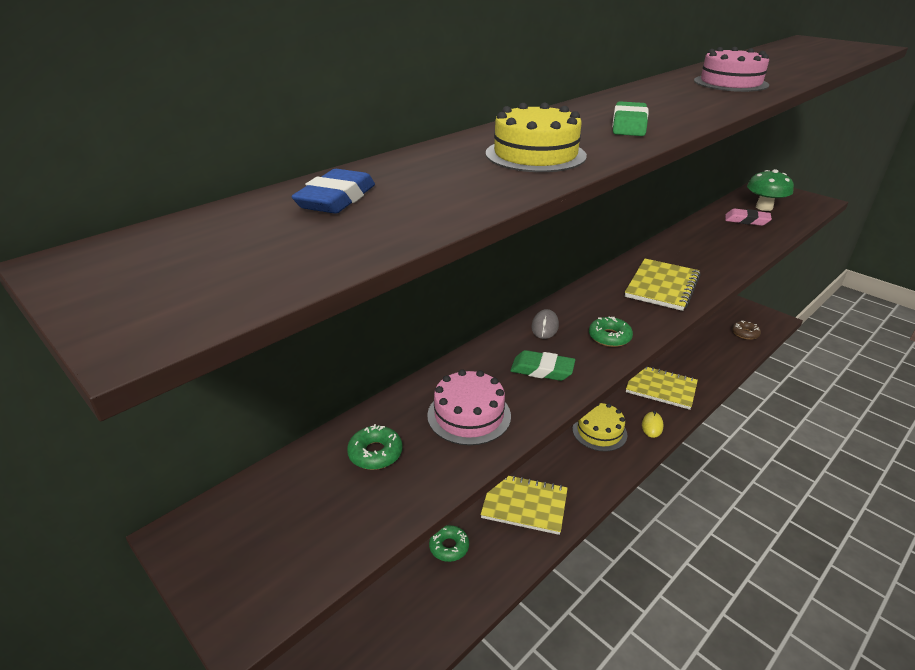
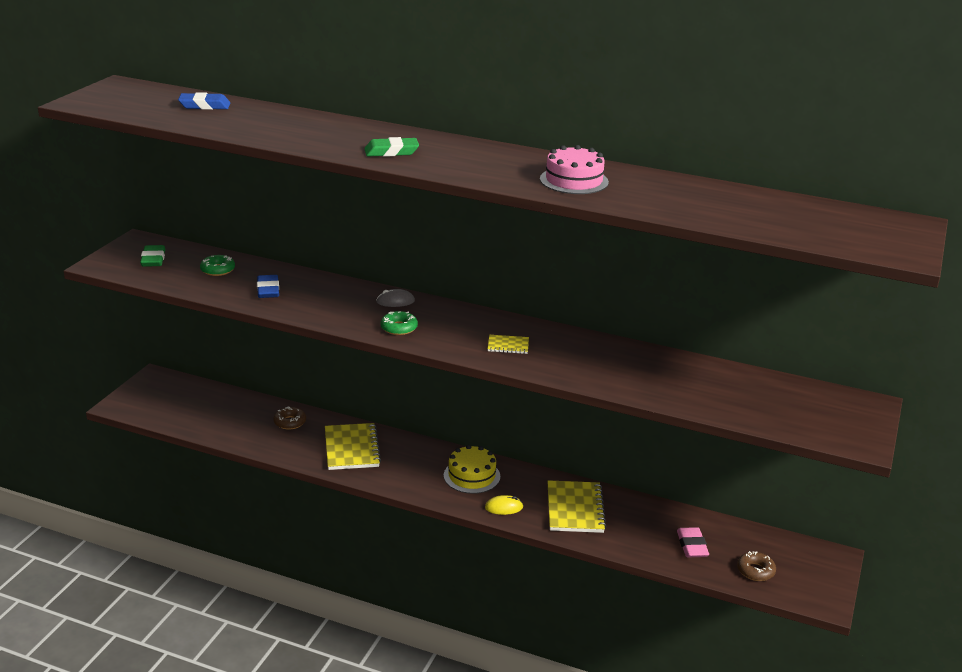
camera: 65 degrees right, 5 degrees down
pink cake [427,369,511,445] -> blue eraser [257,275,279,298]
green donut [429,525,469,562] -> brown donut [273,406,306,430]
yellow cake [486,102,587,172] -> none
green eraser [510,350,575,381] -> green eraser moved to [140,245,166,267]
yellow notebook [625,259,701,311] -> yellow notebook [488,335,529,354], size x0.51
pink eraser [725,209,772,226] -> pink eraser moved to [677,527,709,557]
green mushroom [747,169,794,211] -> none

